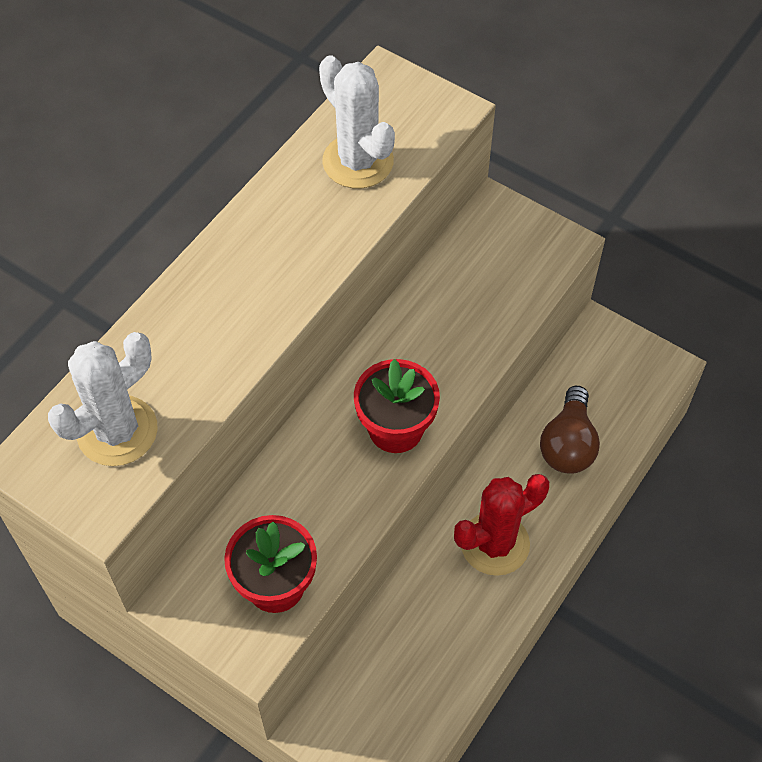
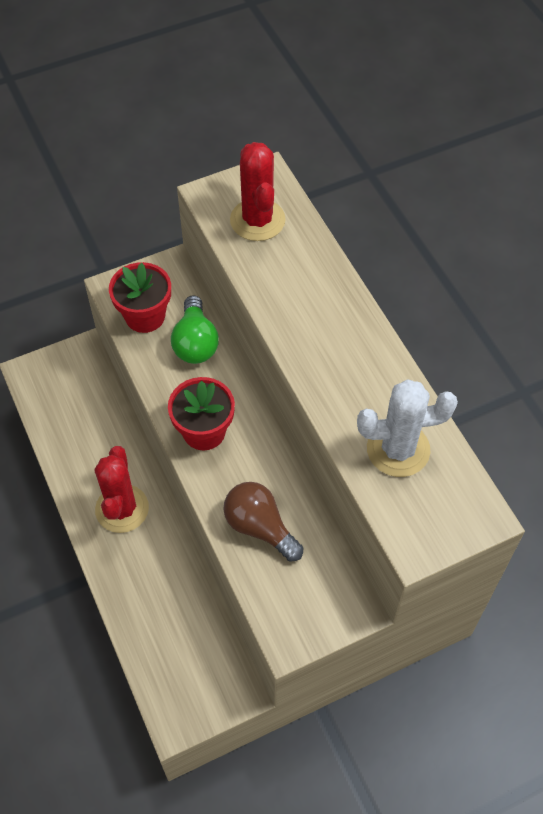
camera: 120 degrees right, 0 degrees up
white cactus [48,332,158,466] -> red cactus [230,142,286,241]
brown light bulb [540,386,600,474] -> brown light bulb moved to [223,482,303,562]
none -> green light bulb [171,295,219,364]

